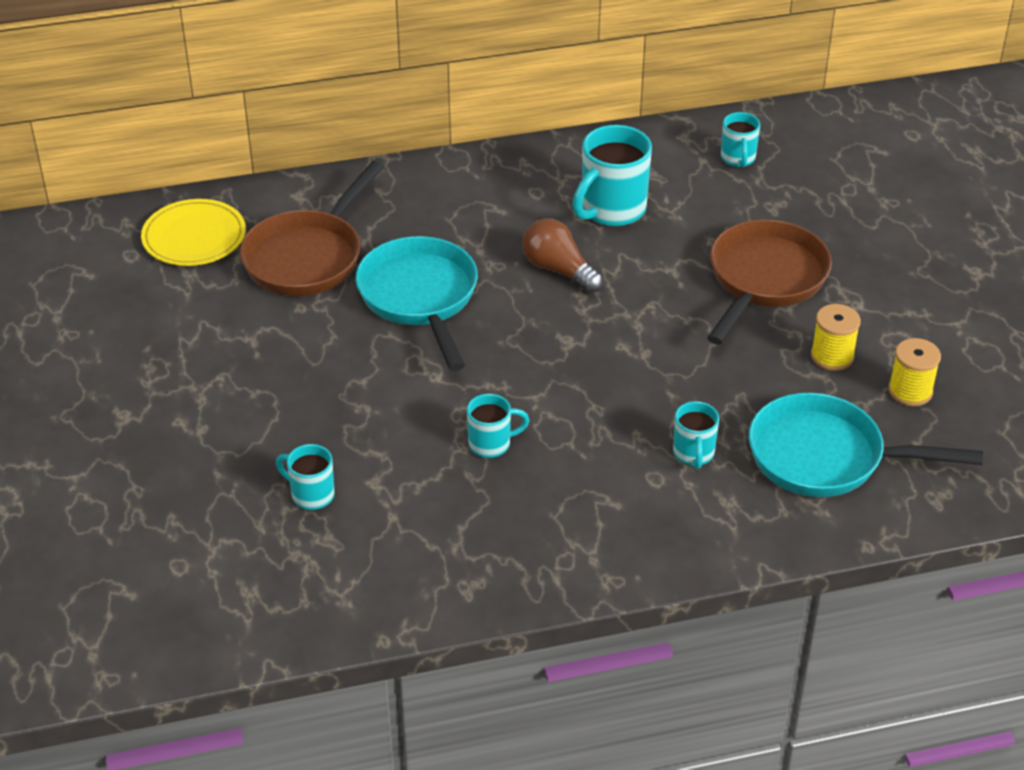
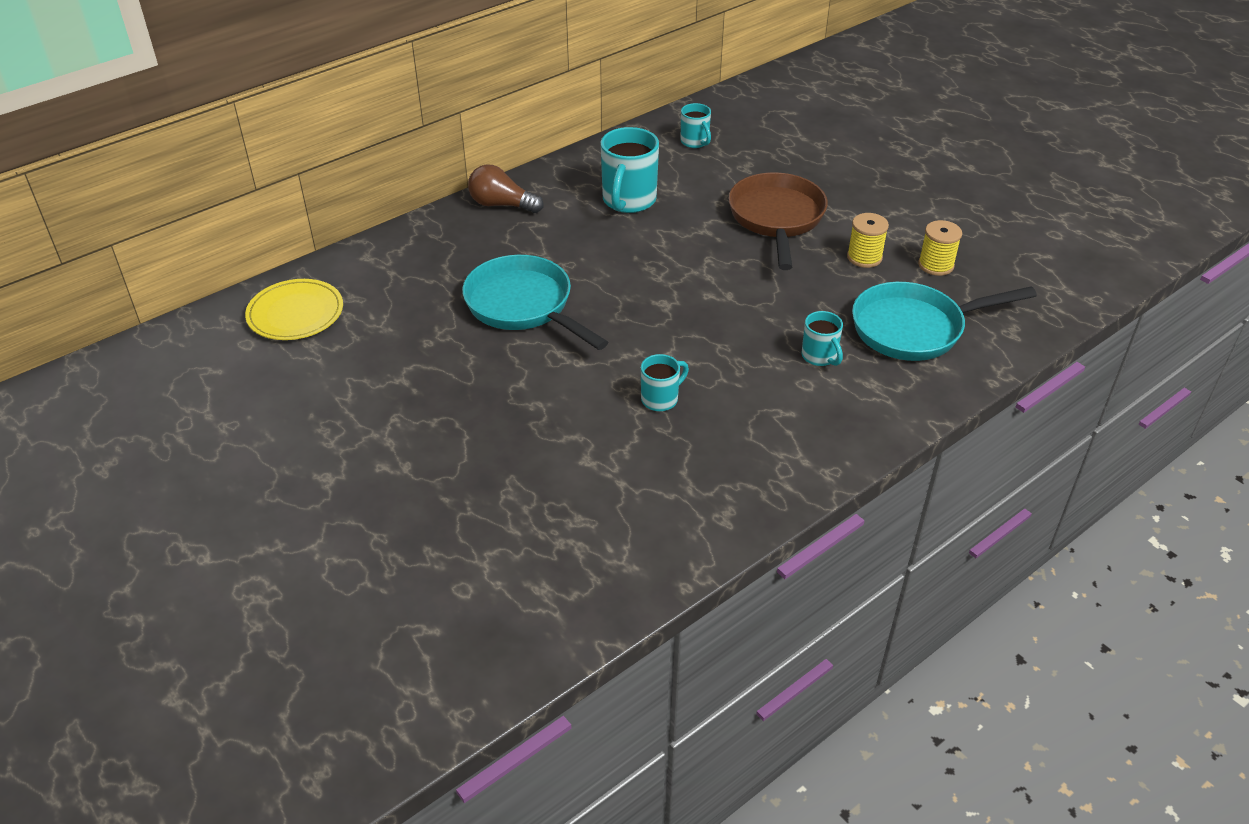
camera: 25 degrees left, 0 degrees up
brown pan [240,161,384,296] -> none
turquoise mug [276,444,335,510] -> none
brown light bulb [522,218,603,293] -> brown light bulb moved to [468,165,544,213]

